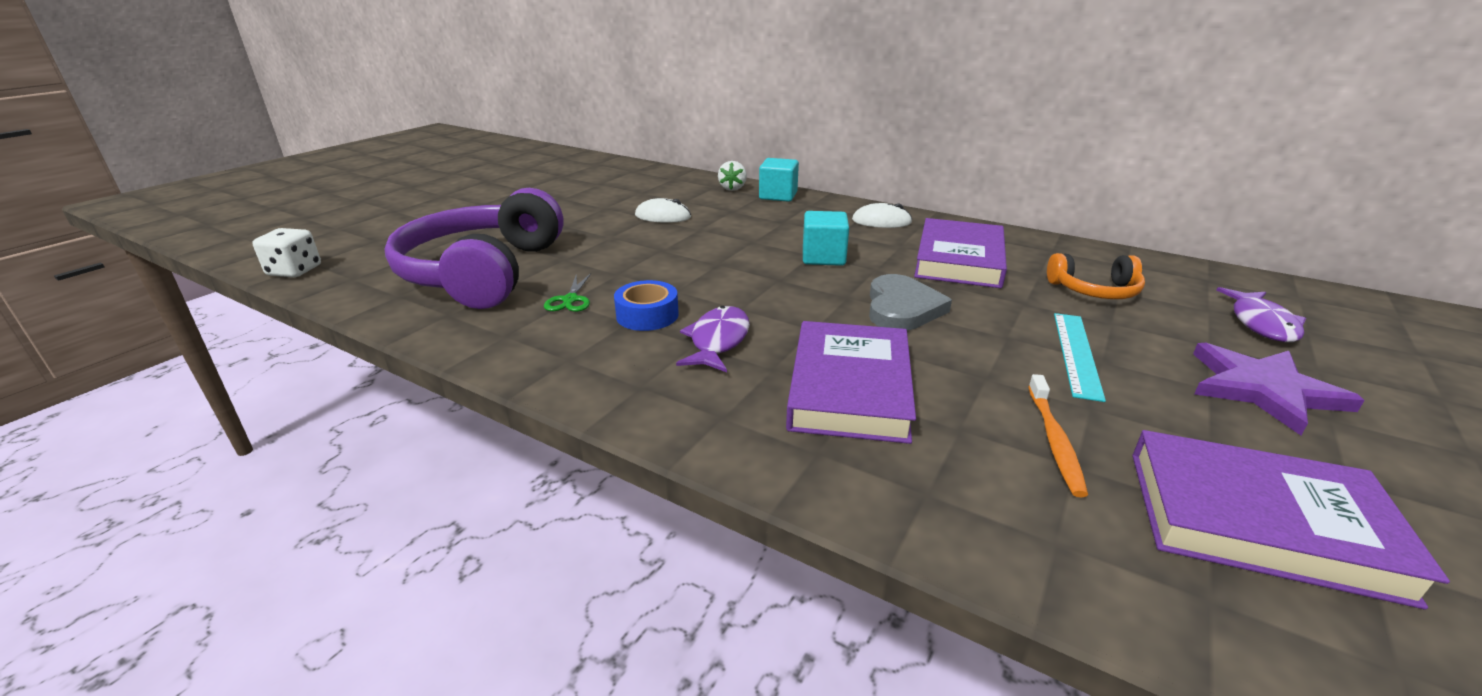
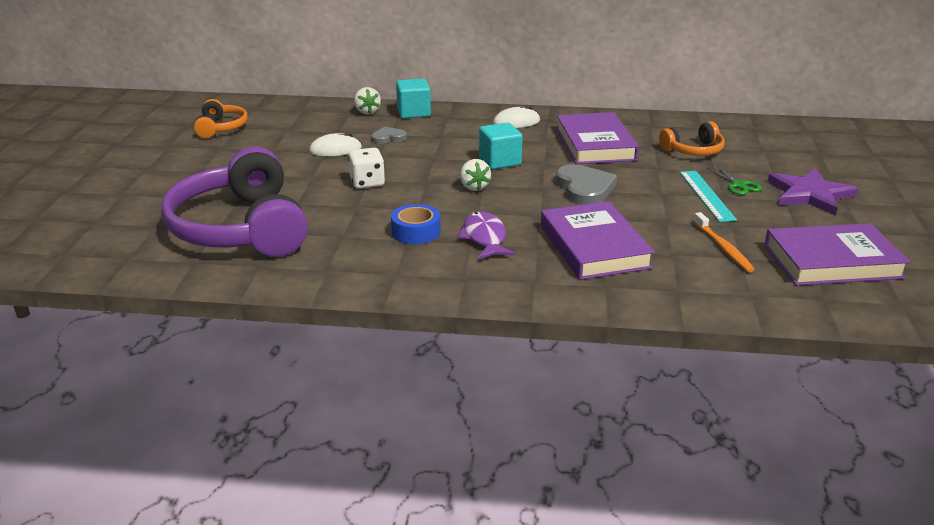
camera: 25 degrees left, 0 degrees up
white dice [252,228,321,277] -> white dice moved to [348,148,385,189]
green scissors [544,273,591,312] -> green scissors moved to [707,166,762,195]
purple fish [1217,287,1306,342] -> none
none -> orange headphones [194,99,248,138]
none -> grey heart [371,127,407,144]
none -> white strawberry [460,159,491,191]

